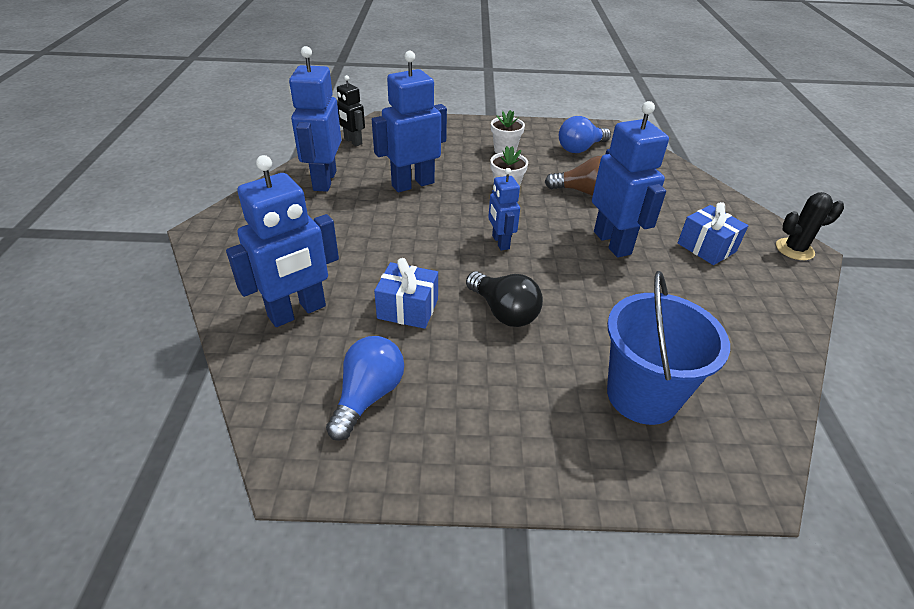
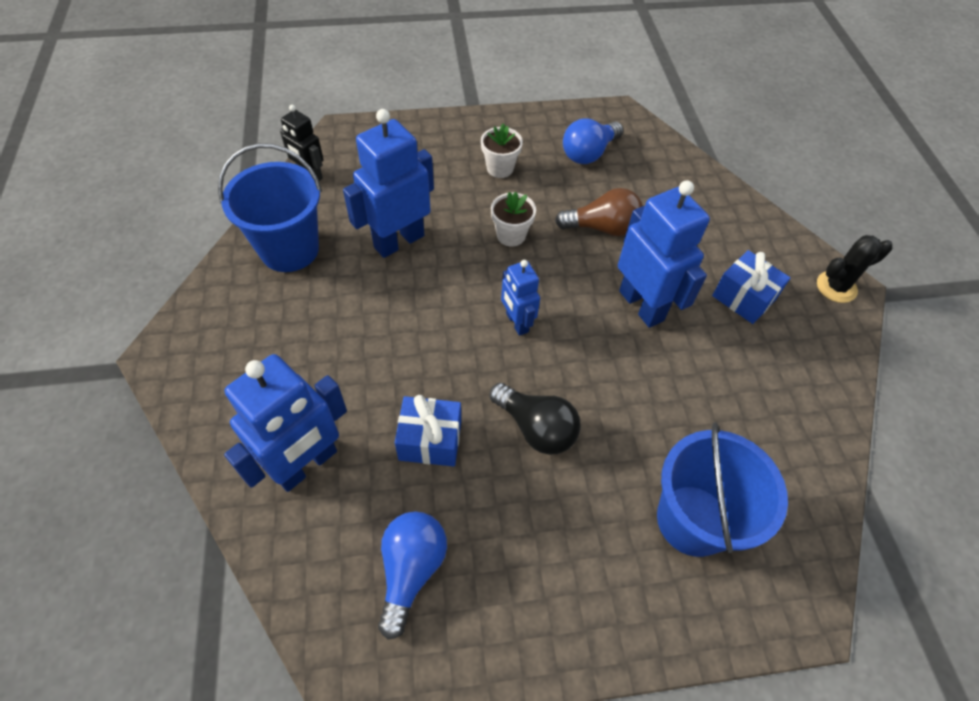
camera: 10 degrees left, 15 degrees up
blue robot [289,46,341,192] -> blue bucket [218,143,322,272]

